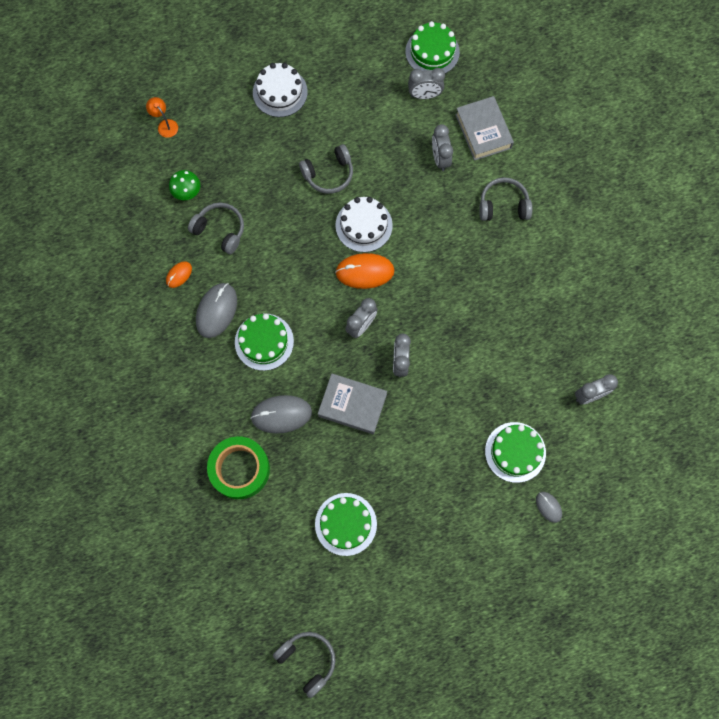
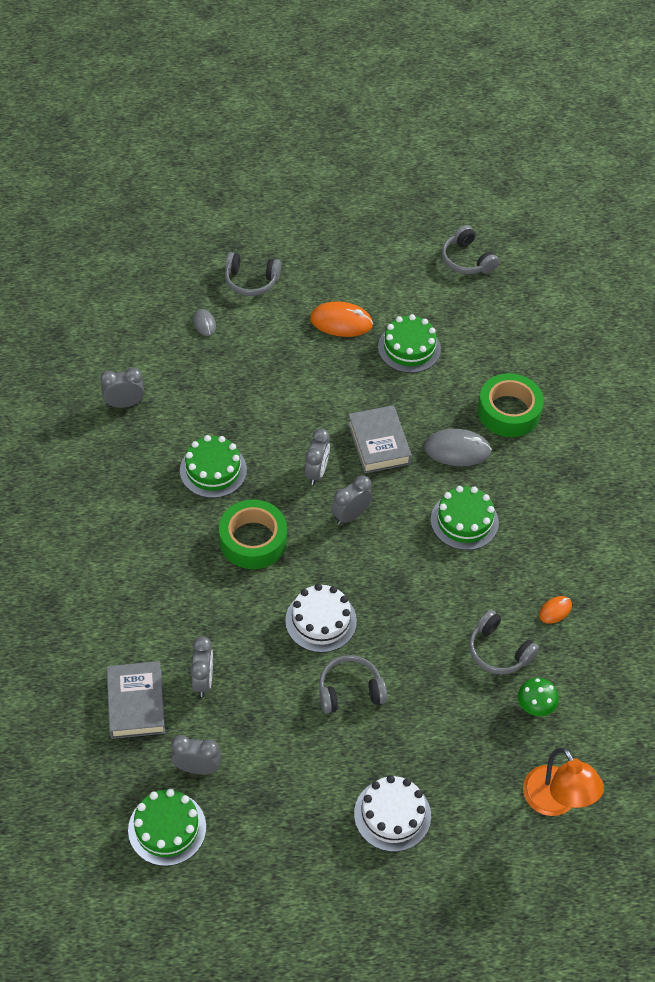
camera: 170 degrees left, 20 degrees down
orange lamp [146,97,178,138] -> orange lamp [523,748,604,816], size x1.94
grey mouse [196,283,237,338] -> none
grey book [318,374,387,434] -> grey book turned 45 degrees clockwise [348,405,412,473]
orange mouse [335,253,395,289] -> orange mouse moved to [310,301,373,337]
grey headphones [479,177,532,221] -> grey headphones moved to [225,252,281,296]
green cake [485,422,546,483] -> green cake moved to [180,435,247,498]
none -> green tape [219,500,287,569]

